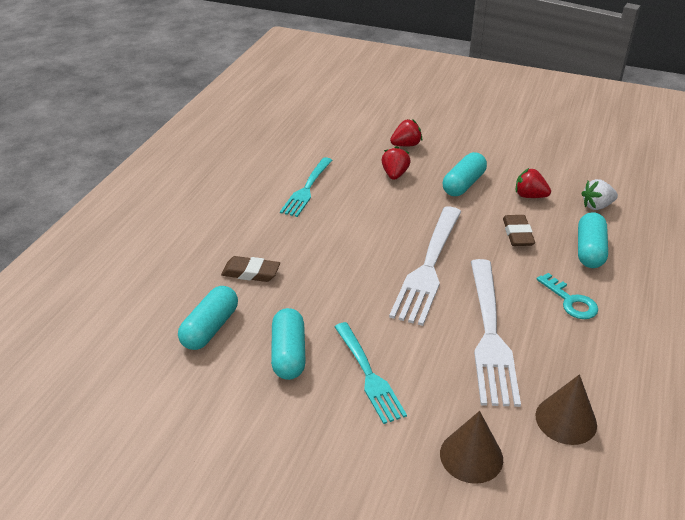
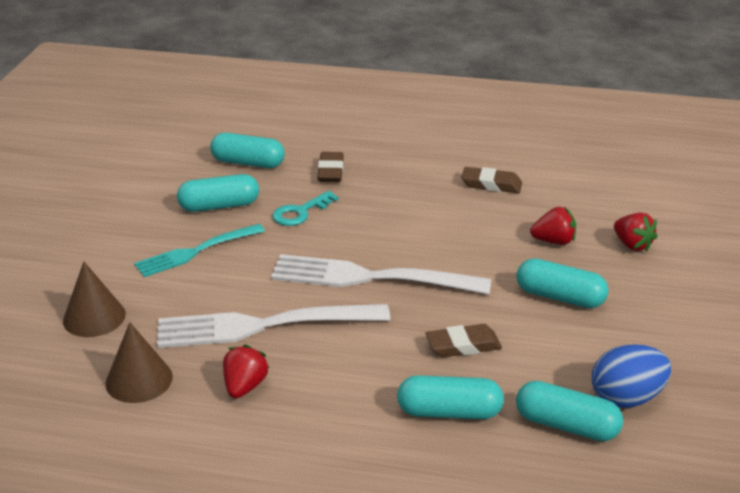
camera: 80 degrees right, 5 degrees down
turquoise fork [280,157,332,217] -> brown eraser [461,167,522,193]
red strawberry [515,168,551,198] -> red strawberry moved to [223,345,269,398]
turquoise key [537,273,598,319] -> turquoise key moved to [272,191,338,226]
white strawberry [581,179,618,210] -> turquoise capsule [516,381,623,441]
none -> blue egg [592,344,671,408]

